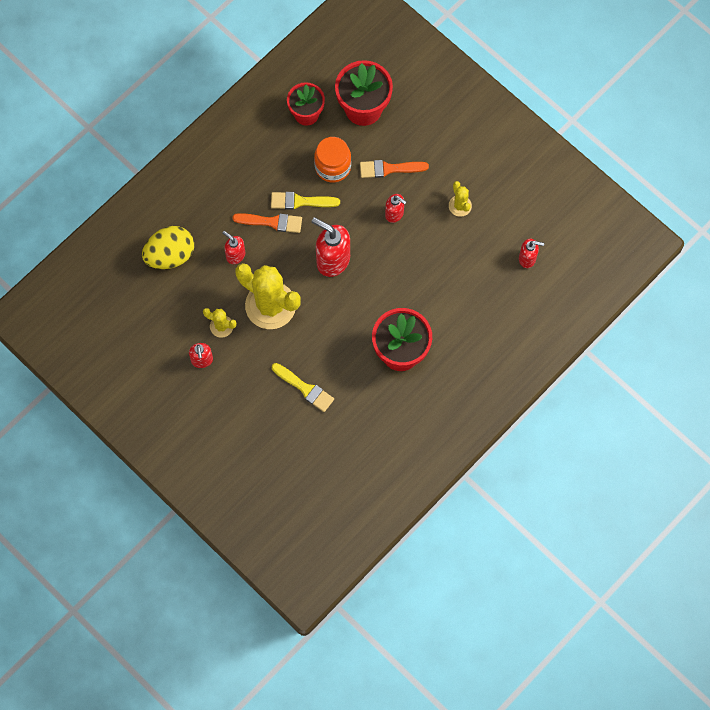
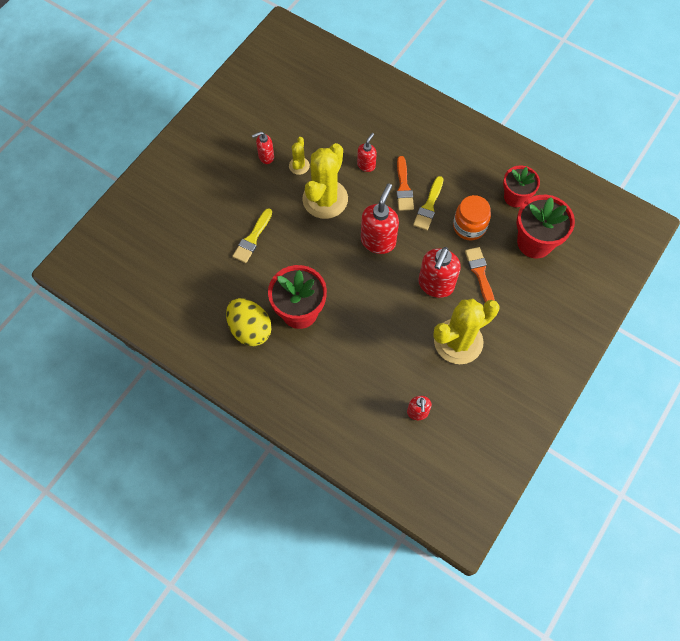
camera: 80 degrees right, 5 degrees down
yellow egg [142,226,194,269] -> yellow egg moved to [226,298,272,346]
yellow brush [271,192,340,210] -> yellow brush turned 150 degrees counterclockwise [413,176,443,230]
red soap dispenser [385,194,406,223] -> red soap dispenser [418,247,461,298], size x1.80
yellow cactus [449,181,472,217] -> yellow cactus [433,299,499,364], size x2.15

